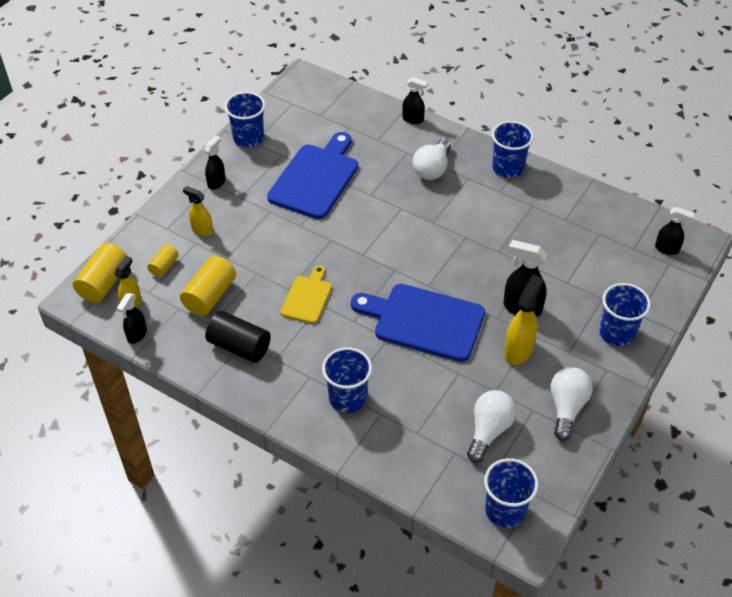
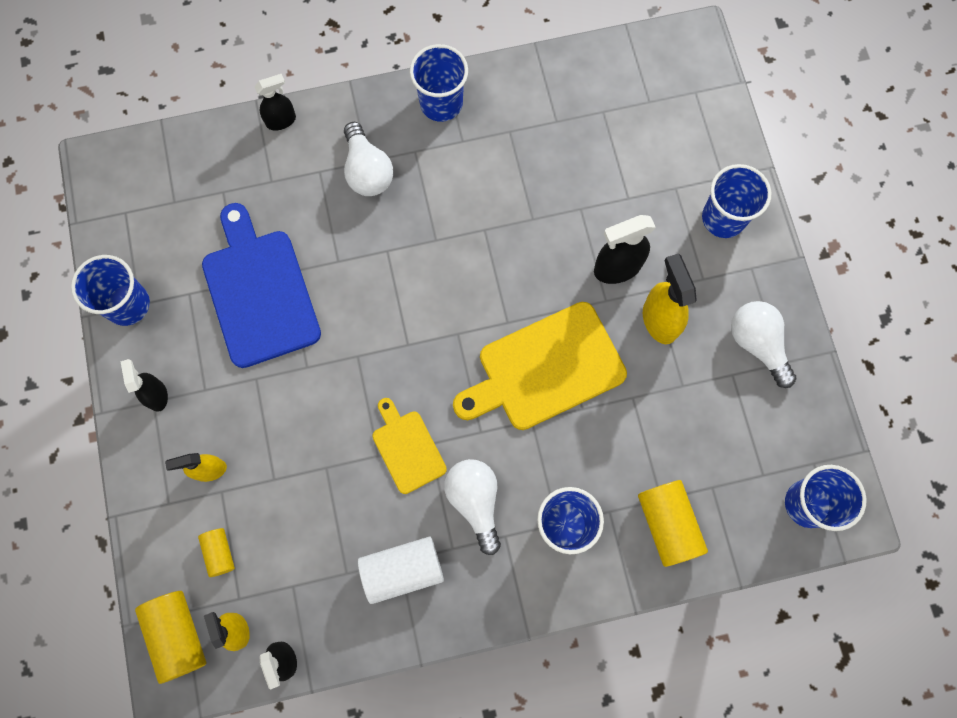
camera: 45 degrees left, 25 degrees up
yellow cylinder [180,256,236,316] -> yellow cylinder moved to [638,480,708,567]
black cylinder [205,311,271,363] -> white cylinder [358,537,444,604]
blue cutting board [351,284,485,362] -> yellow cutting board [453,302,627,430]
white light bulb [467,390,516,463] -> white light bulb moved to [444,459,501,555]
black spray bottle [655,207,694,255] -> none

